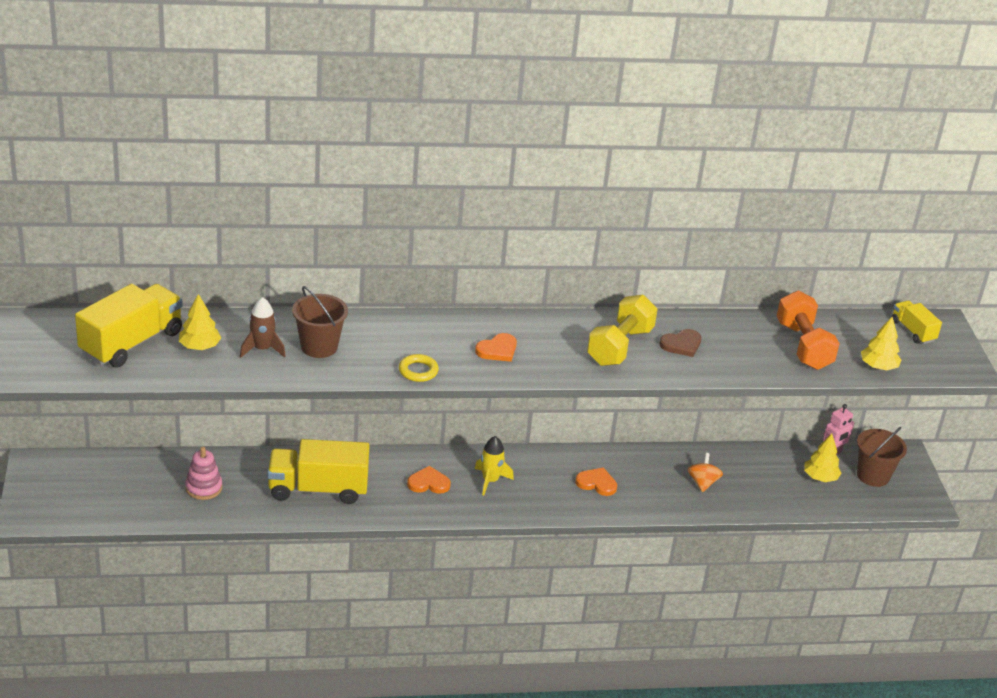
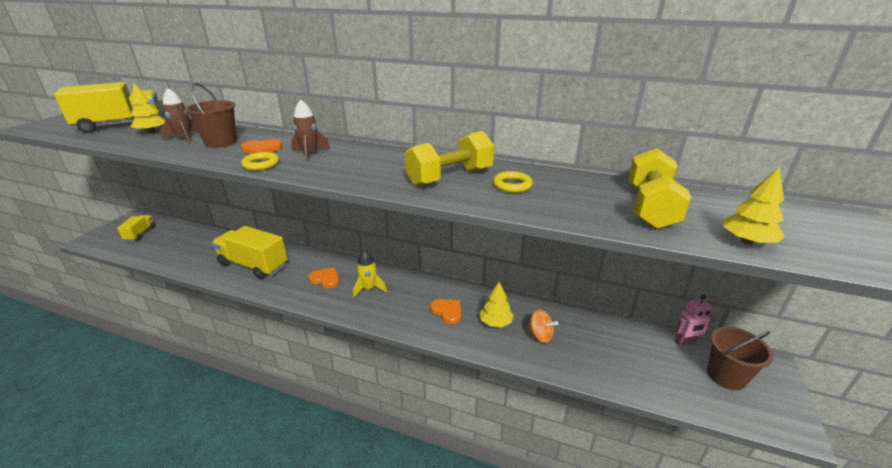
camera: 30 degrees right, 5 degrees down
pink stacking toy [185,447,222,500] -> none
orange heart [475,333,517,362] -> orange heart moved to [241,139,282,154]
brown heart [659,329,701,357] -> yellow ring [493,171,533,193]
orange spinning top [688,453,723,492] -> orange spinning top turned 90 degrees clockwise [527,309,558,343]
orange dumbbell [777,291,840,370] -> yellow dumbbell [628,148,692,229]
yellow tree [804,434,842,482] -> yellow tree moved to [480,282,513,327]
yellow truck [891,300,942,344] -> yellow truck moved to [117,215,155,241]
none -> brown rocket [291,99,330,162]

